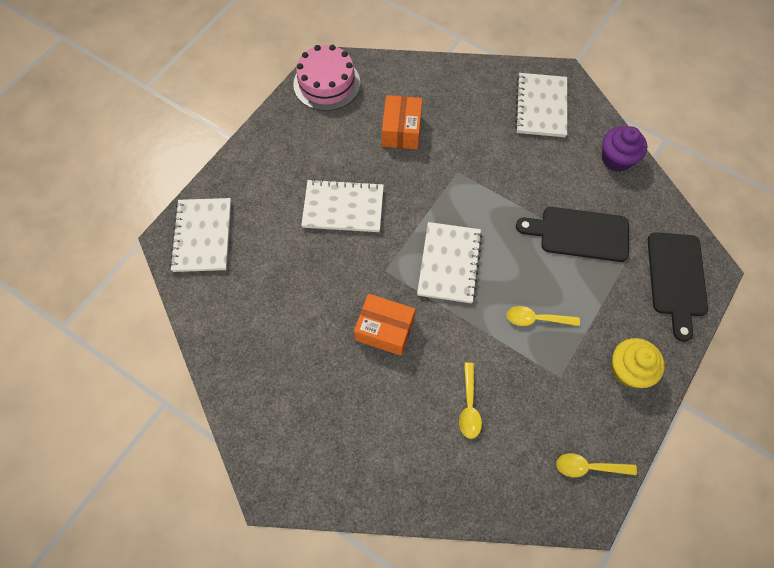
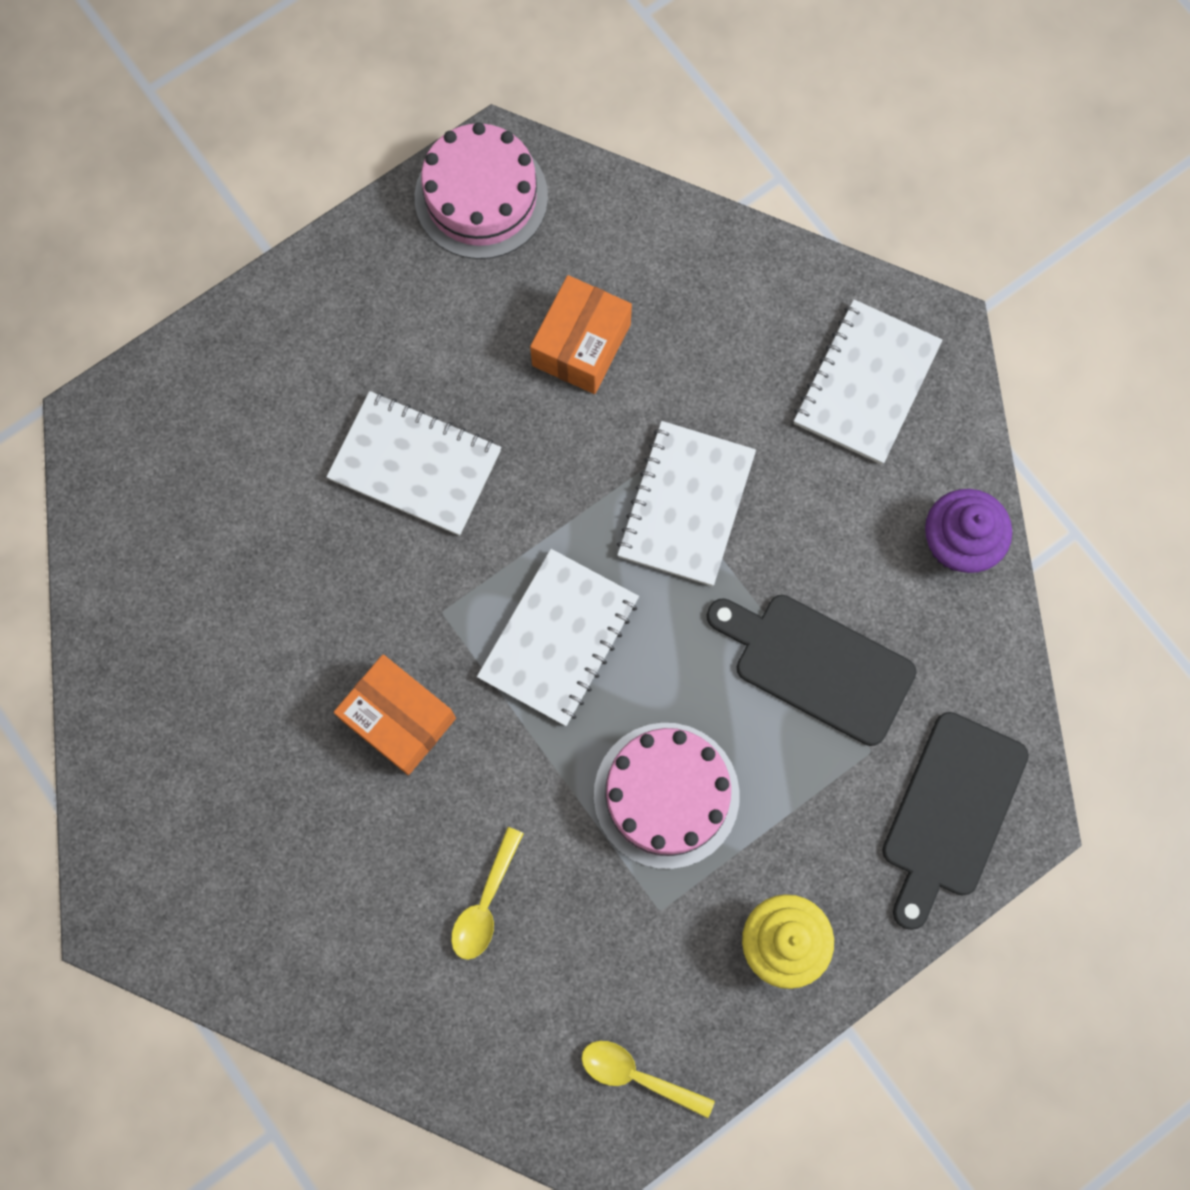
camera: 20 degrees right, 10 degrees up
white notebook [170,198,231,272] -> white notebook moved to [617,421,756,586]
yellow spoon [507,306,580,326] -> pink cake [594,723,740,869]

